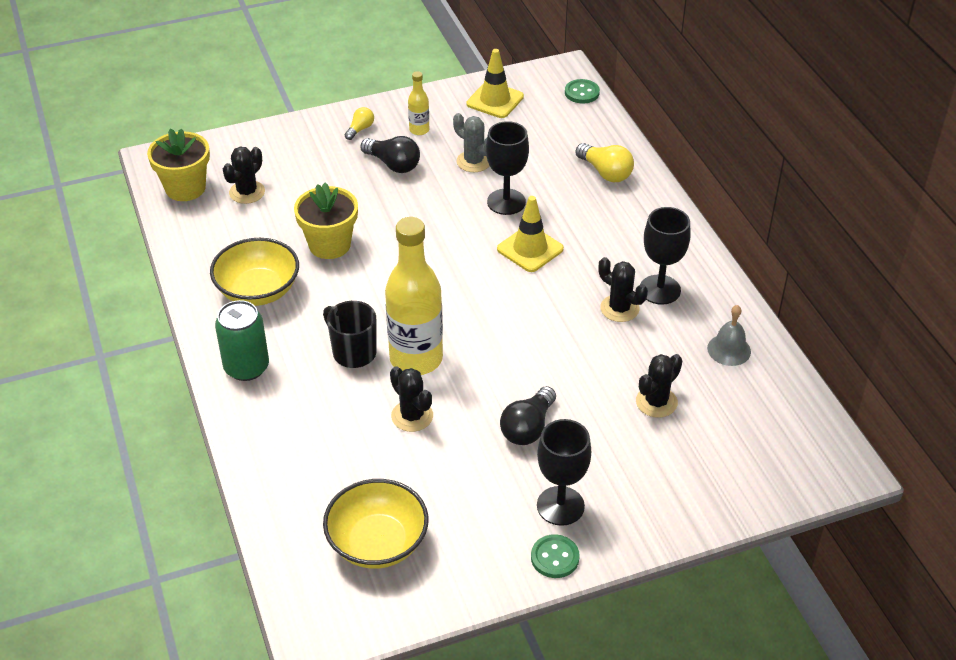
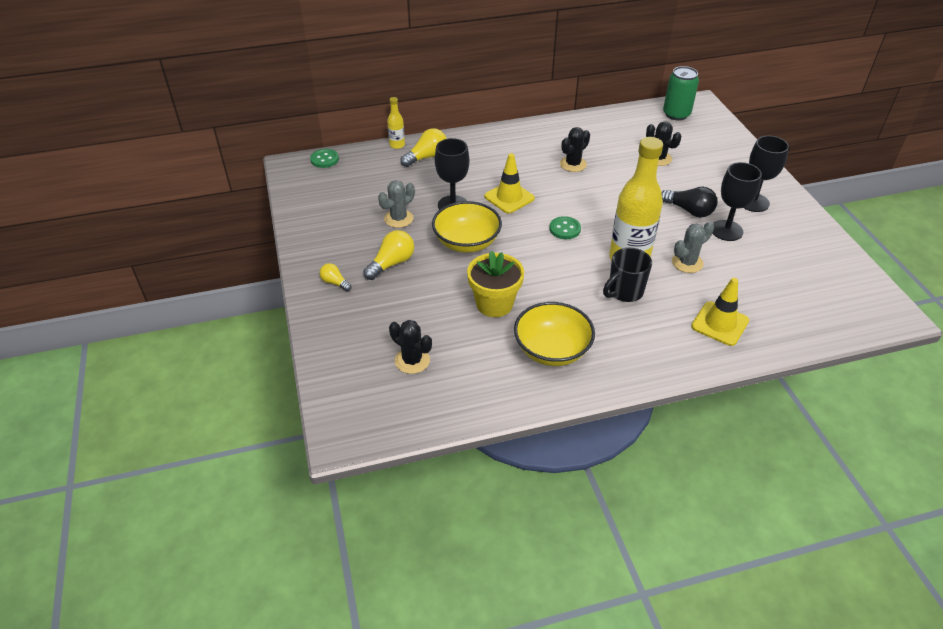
camera: 85 degrees left, 0 degrees up
yellow flower pot [147,129,210,201] -> none
green can [215,300,269,381] -> green can moved to [663,66,699,121]
yellow bowl [323,479,429,569] -> yellow bowl moved to [432,201,502,253]
black light bulb [360,136,420,173] -> yellow light bulb [363,230,414,280]
black cactus [390,366,433,432] -> grey cactus [672,222,714,273]
yellow bottle [408,71,429,135] -> yellow bottle moved to [387,97,405,149]
yellow traffic cone [466,49,524,118] -> yellow traffic cone moved to [691,278,749,346]
green button [531,534,580,578] -> green button moved to [549,216,581,239]
black goblet [640,207,691,305] -> black goblet moved to [712,162,762,241]
grey bell [707,305,751,366] -> none

